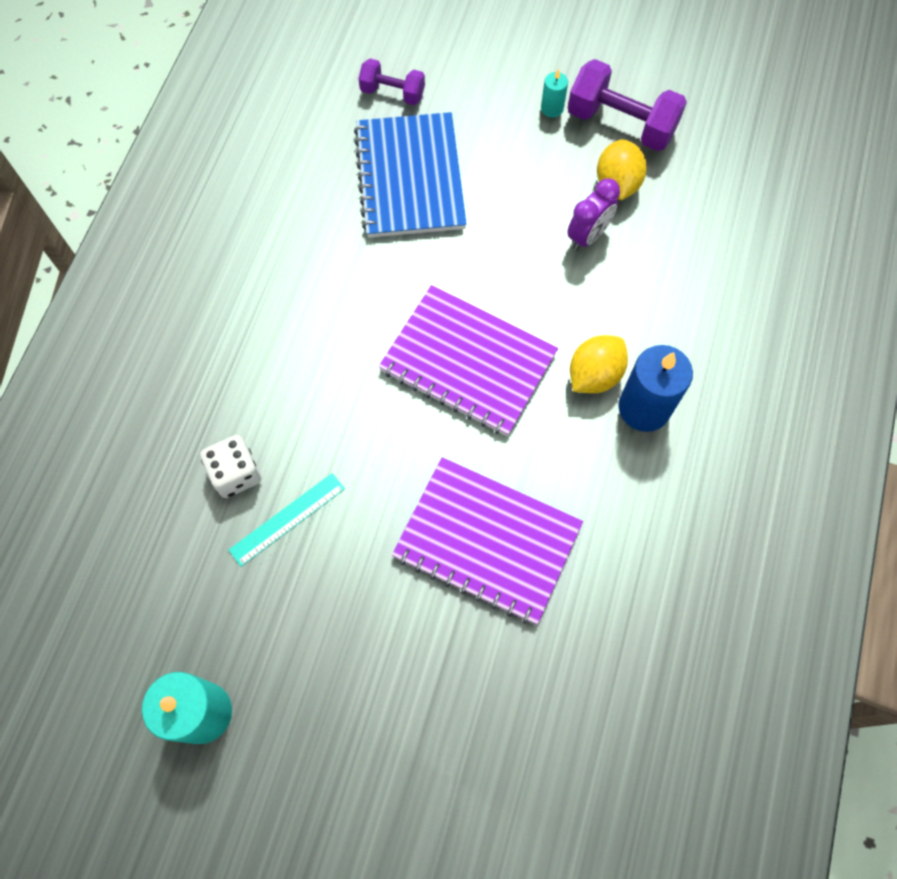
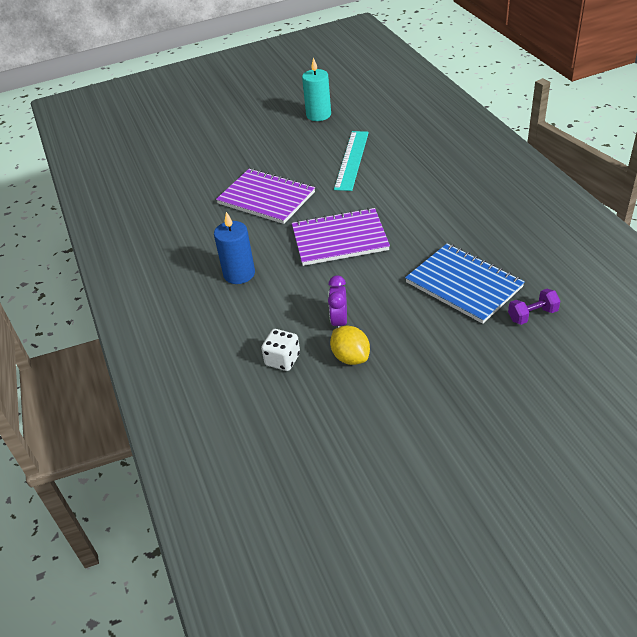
camera: 145 degrees right, 25 degrees down
white dice [200,435,261,498] -> white dice moved to [261,329,300,371]
turquoise ruler [229,473,345,566] -> turquoise ruler [334,131,369,191], size x1.64
purple notebook [392,457,583,625] -> purple notebook turned 45 degrees clockwise [216,169,315,224]
turquoise candle [541,69,568,118] -> none
purple dumbbell [568,59,687,151] -> none
yellow lemon [570,335,628,393] -> none

